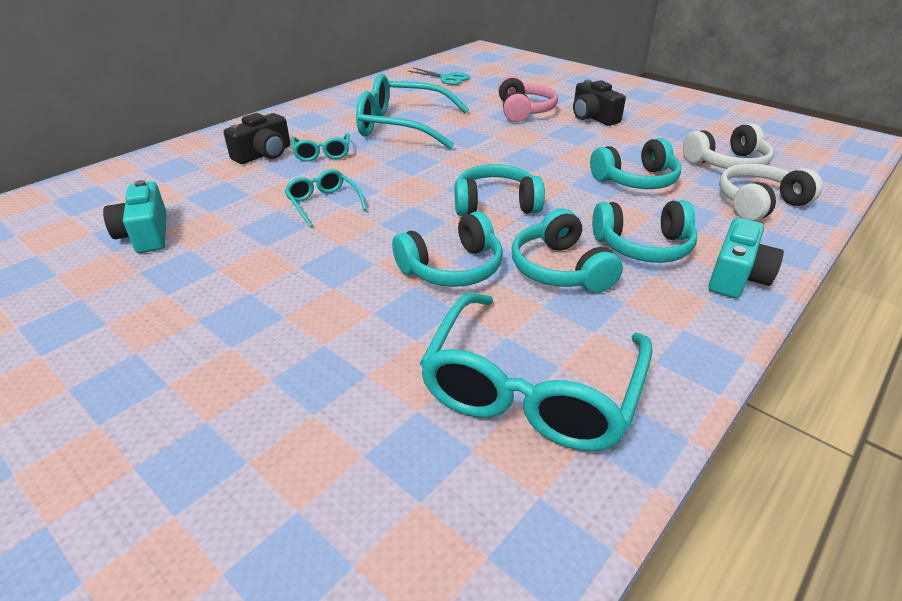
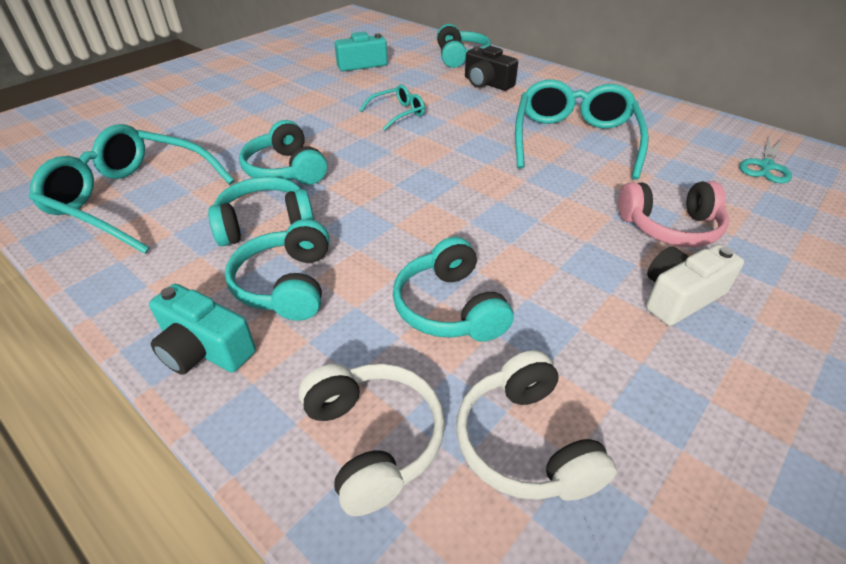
camera: 90 degrees right, 5 degrees up
turquoise glasses [291,133,350,161] -> none
turquoise headphones [454,164,545,216] -> turquoise headphones moved to [437,24,491,68]
black camera [573,79,626,126] -> white camera [646,244,744,326]

